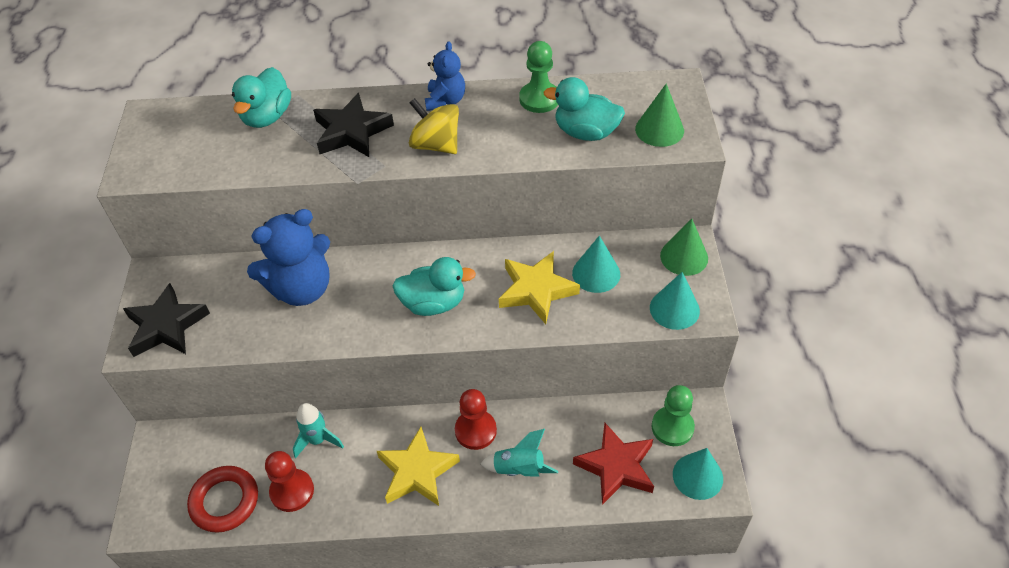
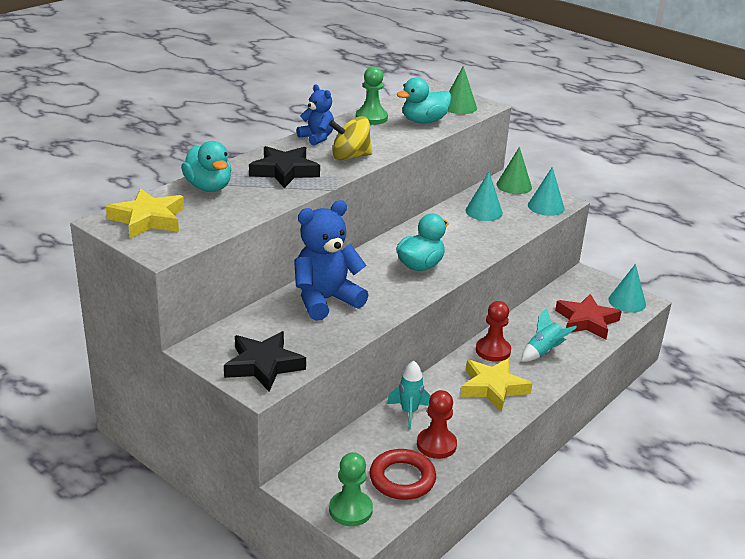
camera: 50 degrees left, 20 degrees down
blue teddy bear [247,209,330,306] -> blue teddy bear turned 135 degrees counterclockwise [294,200,369,321]
yellow star [499,251,580,324] -> yellow star moved to [106,188,184,238]
green pawn [652,385,695,446] -> green pawn moved to [329,452,373,526]

